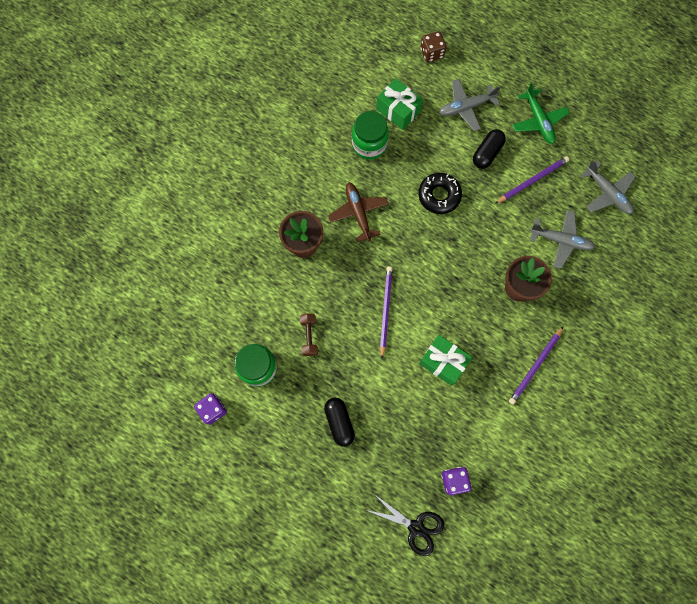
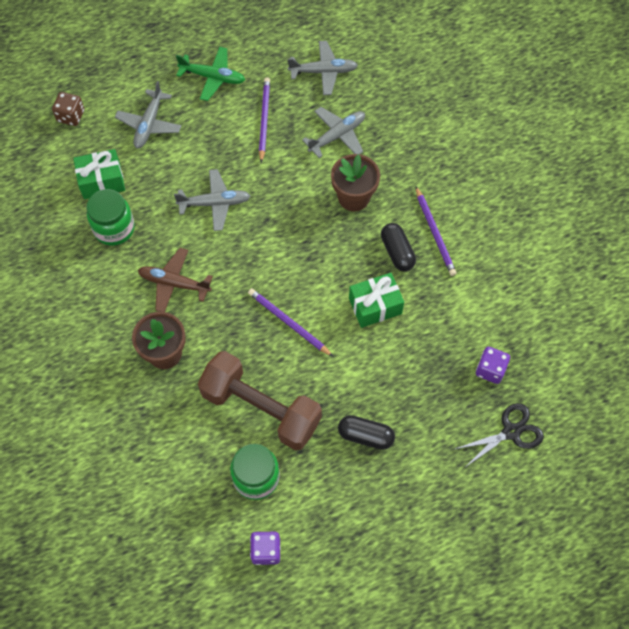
camera: 55 degrees left, 10 degrees down
brown dumbbell [300,314,318,356] -> brown dumbbell [198,351,322,451], size x2.45
black donut [418,173,462,214] -> grey plane [174,169,250,231]
black capsule [473,129,506,169] -> black capsule moved to [381,223,416,271]

